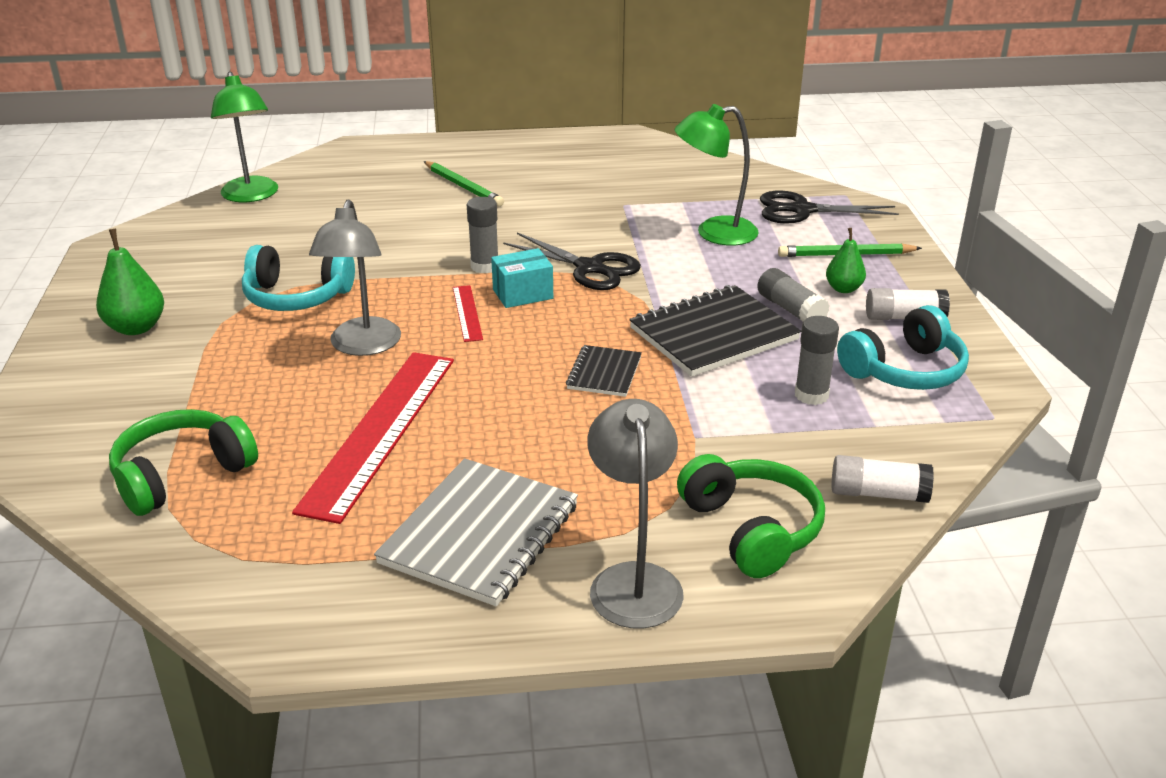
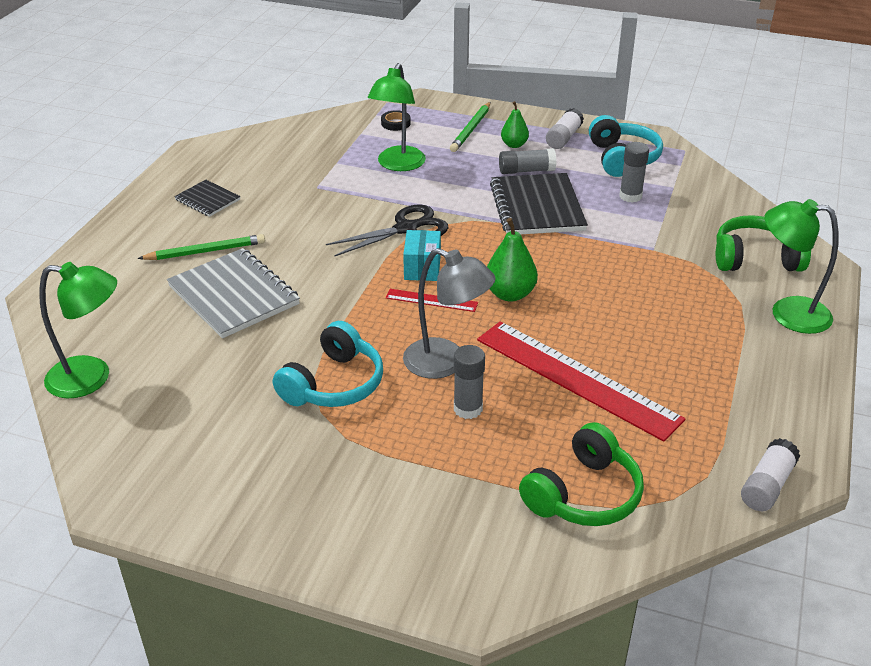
camera: 65 degrees left, 5 degrees up
green pear [96,229,164,335] -> green pear moved to [487,218,538,302]
green headphones [109,409,258,516] -> green headphones turned 120 degrees counterclockwise [519,422,644,526]
grey notebook [374,458,578,606] -> grey notebook moved to [167,248,300,338]
grey glue stick [467,197,498,273] -> grey glue stick moved to [454,345,485,419]
black notebook [566,345,642,397] -> black notebook moved to [174,180,240,217]
grey lamp [587,399,684,629] -> green lamp [765,199,839,334]
black scissors [760,191,899,224] -> black tape [381,110,411,131]
white glue stick [832,455,934,503] -> white glue stick moved to [741,438,800,511]

